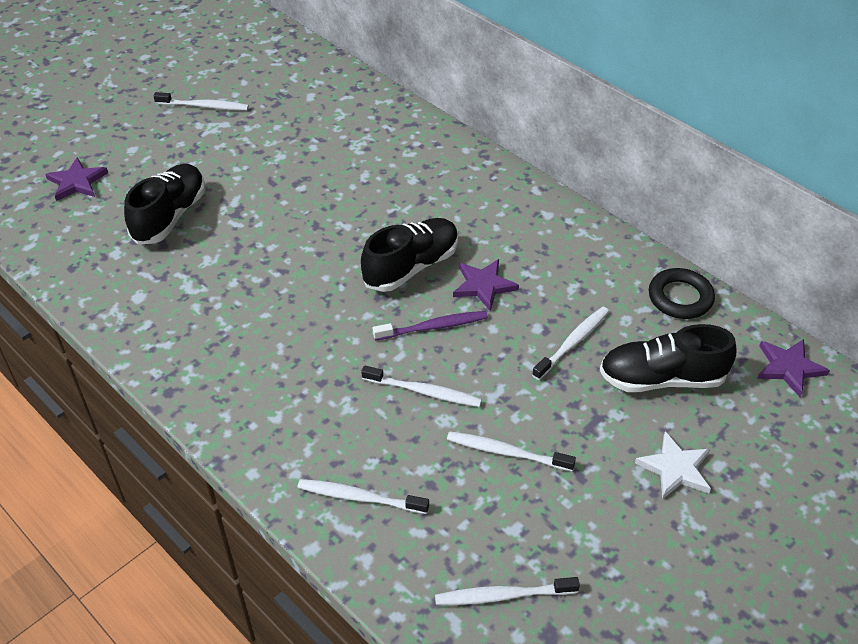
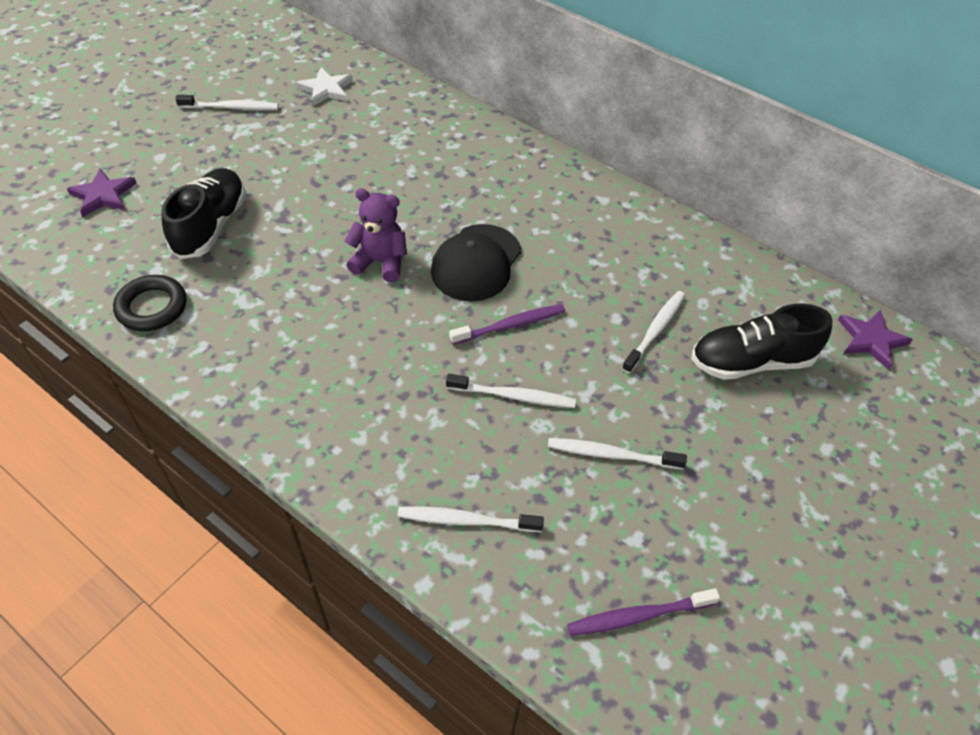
camera: 10 degrees left, 5 degrees up
black shoe [361,218,458,292] -> black cap [431,224,521,301]
white toothbrush [435,577,580,605] -> purple toothbrush [567,588,720,636]
purple star [453,259,519,311] -> none
white star [635,431,711,499] -> white star moved to [296,67,353,106]
black ring [649,268,715,319] -> black ring moved to [113,275,186,331]
none -> purple teddy bear [345,188,407,282]

